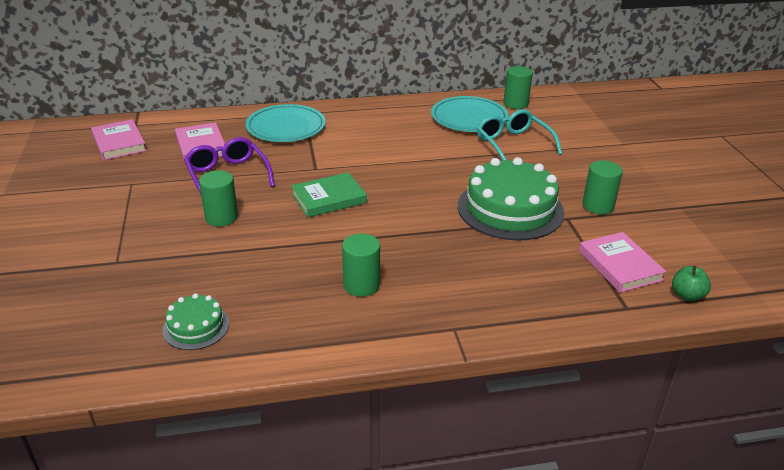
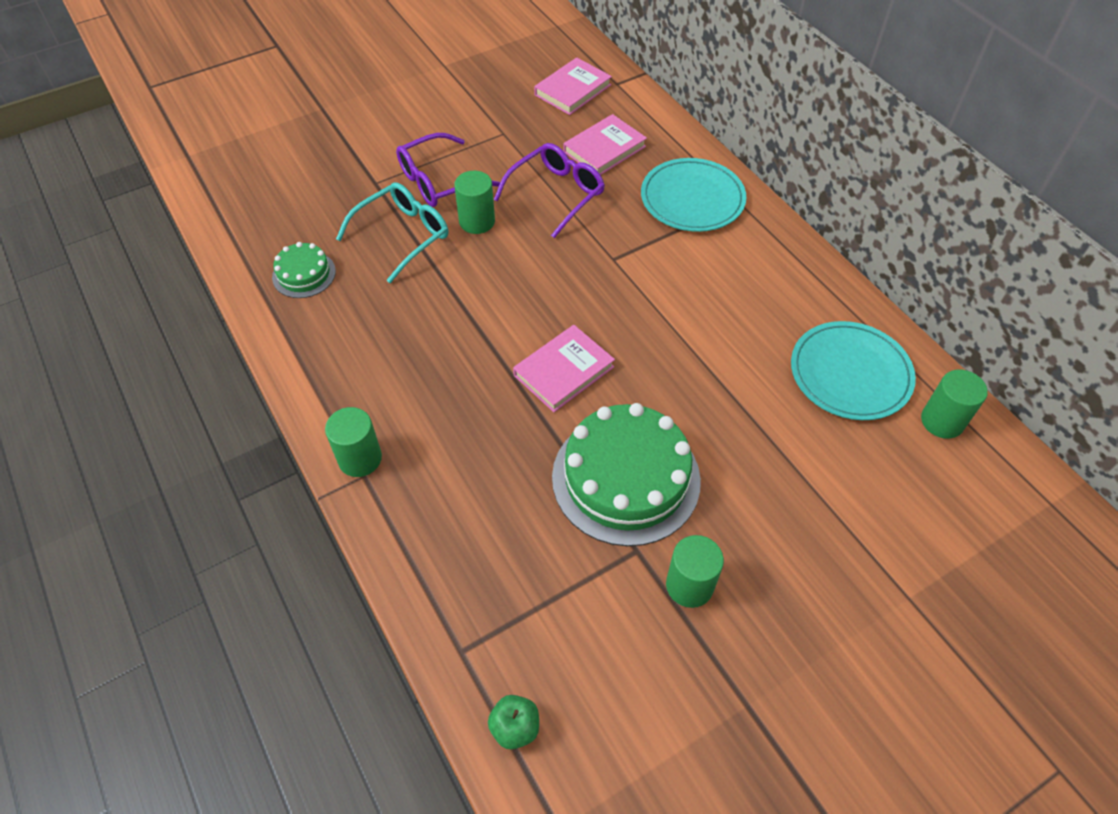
camera: 70 degrees right, 20 degrees up
green book [291,172,367,217] -> none
green cylinder [342,233,380,297] -> green cylinder moved to [325,407,382,477]
turquoise glasses [477,109,562,160] -> turquoise glasses moved to [336,182,448,283]
pink book [579,232,667,293] -> pink book moved to [513,325,615,412]
none -> purple glasses [396,133,500,207]

